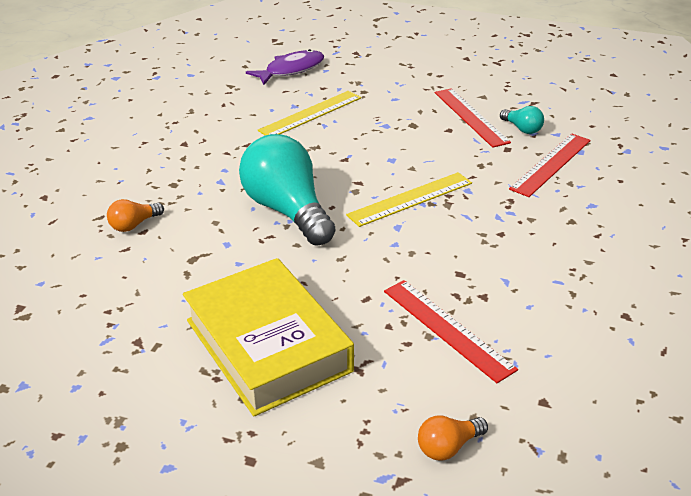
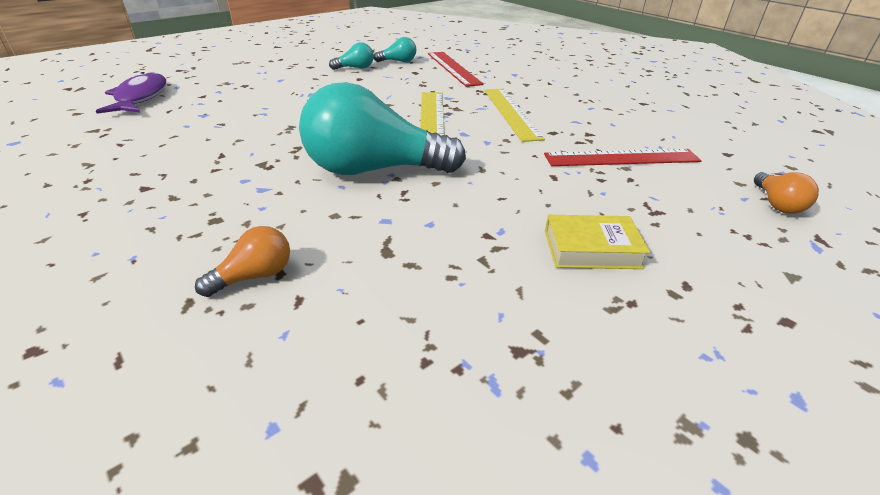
camera: 60 degrees left, 0 degrees up
orange light bulb [107,199,164,232] -> orange light bulb turned 120 degrees counterclockwise [195,226,290,297]
yellow book [183,258,354,416] -> yellow book [545,215,650,269], size x0.46
yellow ruler [258,91,361,135] -> yellow ruler moved to [484,89,545,142]
red ruler [435,88,511,148] -> turquoise light bulb [329,42,374,70]

